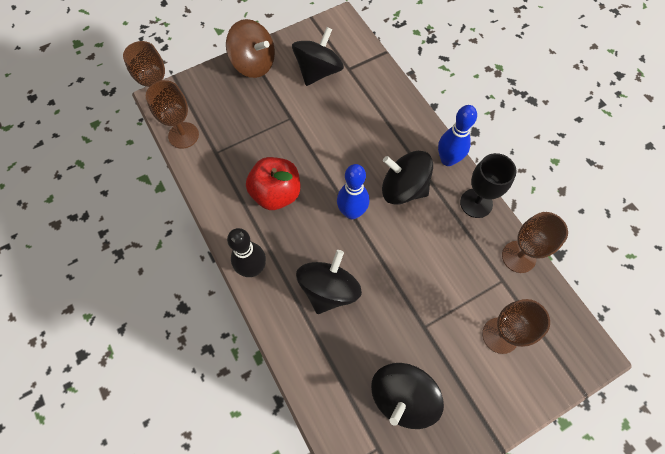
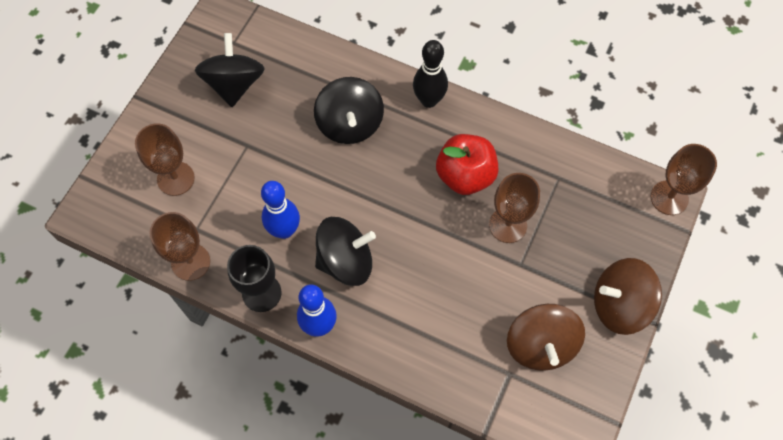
camera: 145 degrees right, 0 degrees up
brown goblet [146,80,199,149] -> brown goblet moved to [489,173,540,243]
black spinning top [292,27,344,86] -> brown spinning top [507,304,585,371]
blue bowling pin [337,164,369,219] -> blue bowling pin moved to [261,181,300,239]

